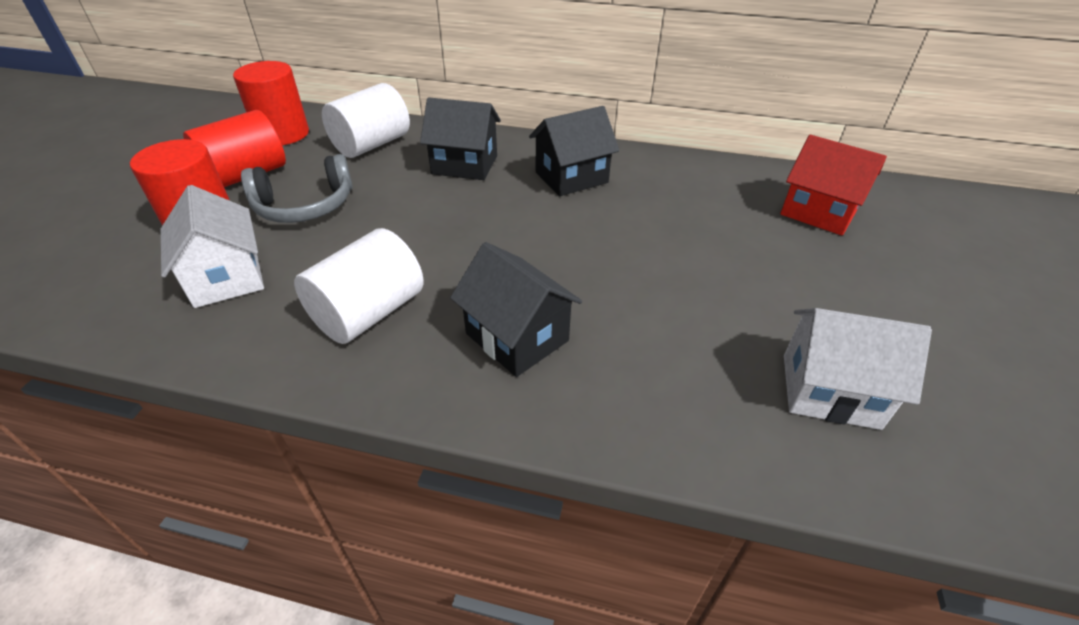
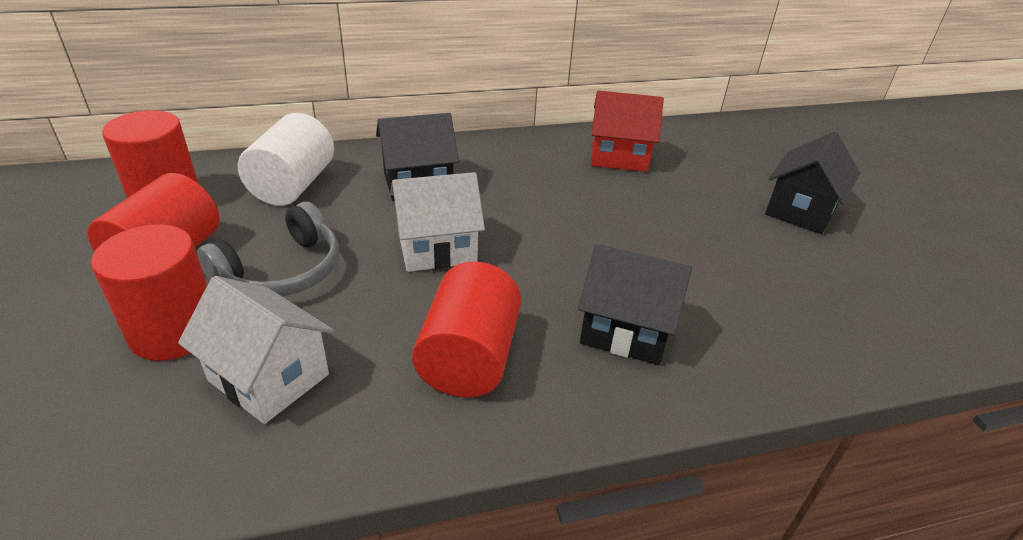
camera: 30 degrees left, 5 degrees down
white cylinder [294,228,424,344] -> red cylinder [412,262,521,397]
black house [529,106,619,196] -> black house moved to [765,132,860,234]
red house [780,135,887,236] -> red house moved to [591,90,664,172]
white house [784,308,932,430] -> white house moved to [390,172,485,272]

